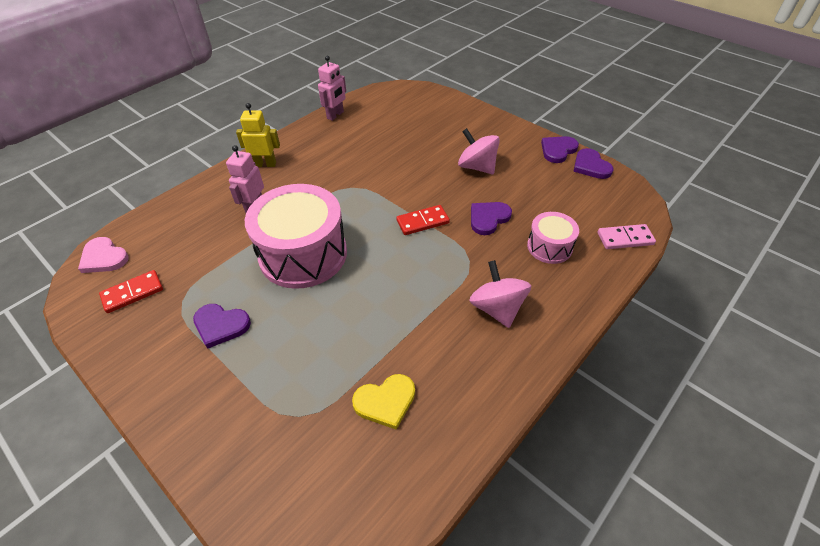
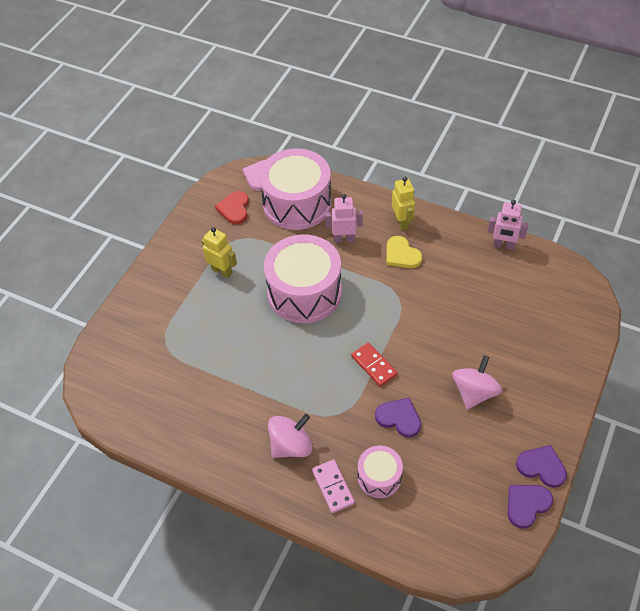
camera: 75 degrees right, 5 degrees up
red domino [99,270,163,313] -> red heart [215,191,249,224]
purple heart [193,304,251,349] -> yellow robot [202,227,237,278]
yellow heart [352,374,415,430] -> yellow heart moved to [387,236,422,268]
pink domino [597,224,656,249] -> pink domino moved to [312,460,355,513]
none -> pink drum [259,148,331,230]

